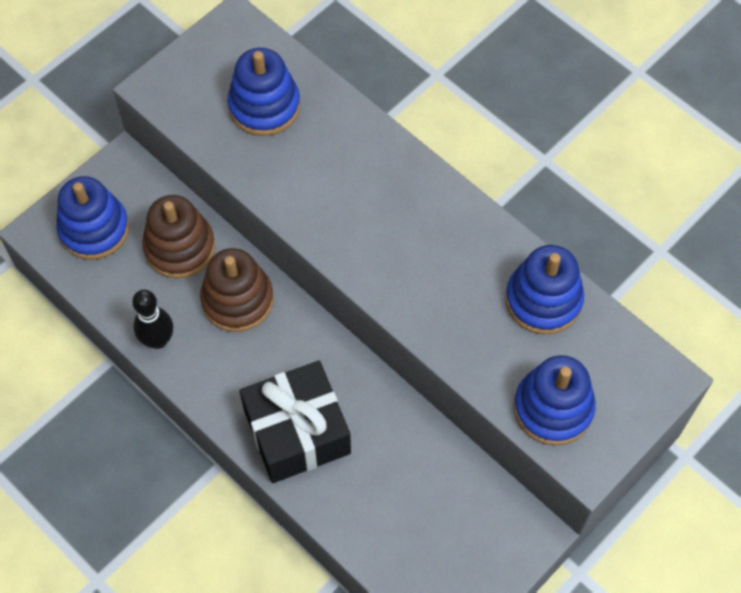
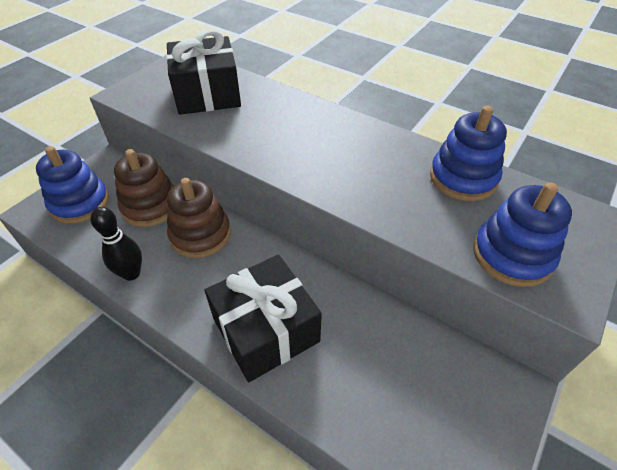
camera: 10 degrees left, 15 degrees down
blue stacking toy [227,48,300,136] -> black gift [166,30,241,115]

